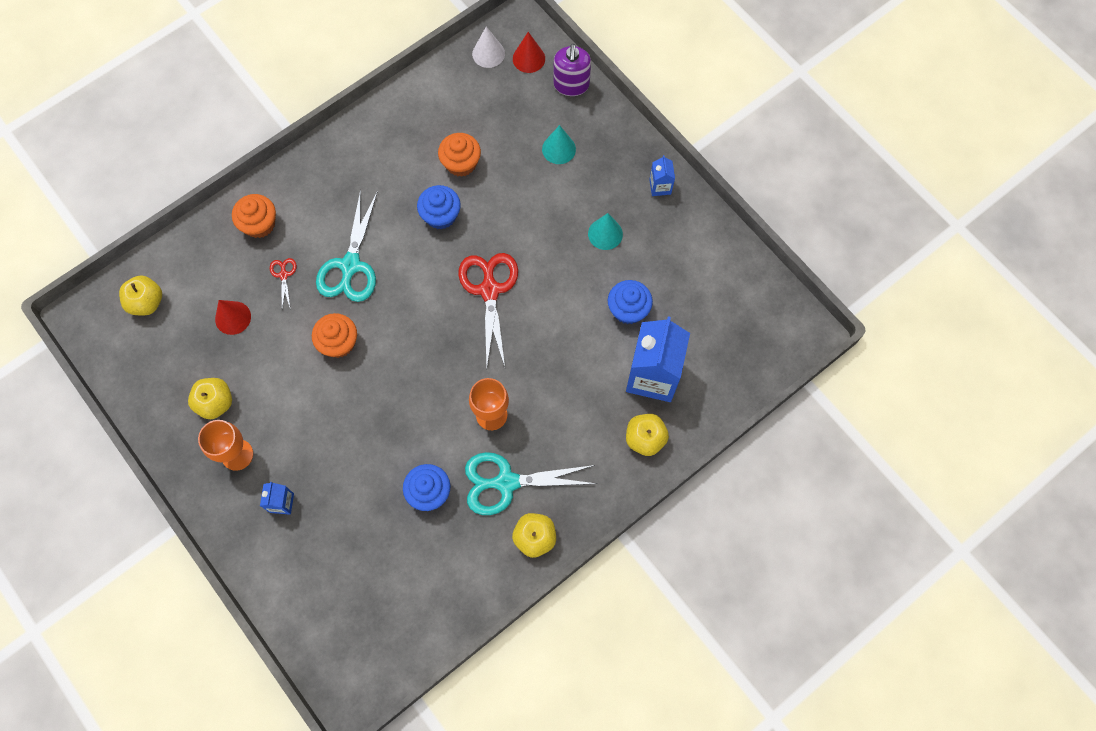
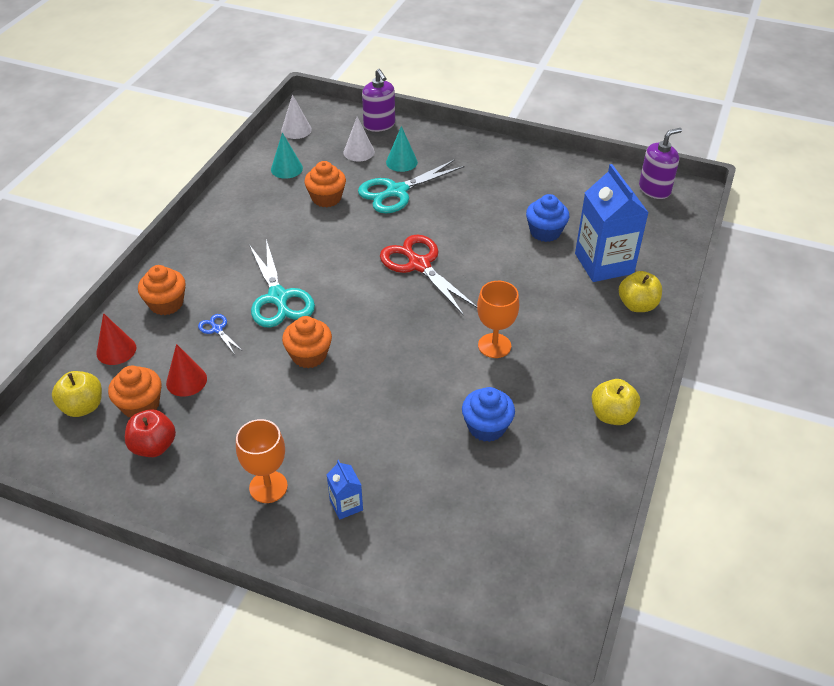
camera: 30 degrees left, 25 degrees down
yellow apple [188,378,232,419] -> none
red scissors [270,258,297,310] -> blue scissors [198,314,241,353]
blue cupcake [417,185,461,230] -> none
turquoise scissors [465,452,597,515] -> turquoise scissors moved to [358,159,465,213]
red cone [513,32,545,73] -> red cone moved to [96,313,136,365]
turquoise cone [588,213,623,250] -> turquoise cone moved to [271,132,303,179]
blue carton [649,155,675,196] -> none
none -> orange cupcake [108,366,162,418]
none -> red apple [125,409,176,457]
none -> white cone [344,117,375,162]
none -> purple soap dispenser [639,128,682,199]

